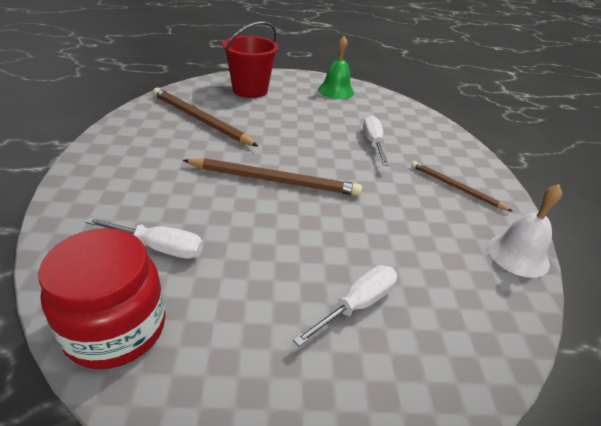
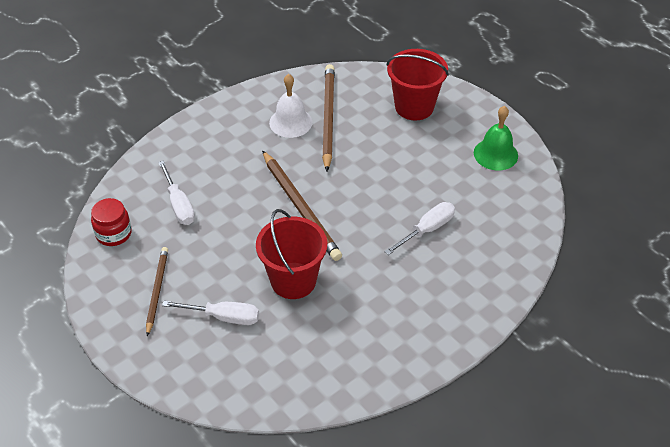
camera: 55 degrees right, 10 degrees up
red jar [38,228,166,369] -> red jar [91,198,132,246], size x0.60
brown pencil [411,161,513,212] -> brown pencil moved to [146,247,168,336]
white bell [488,184,562,278] -> white bell moved to [269,74,312,138]
none -> red bucket [256,209,327,299]

